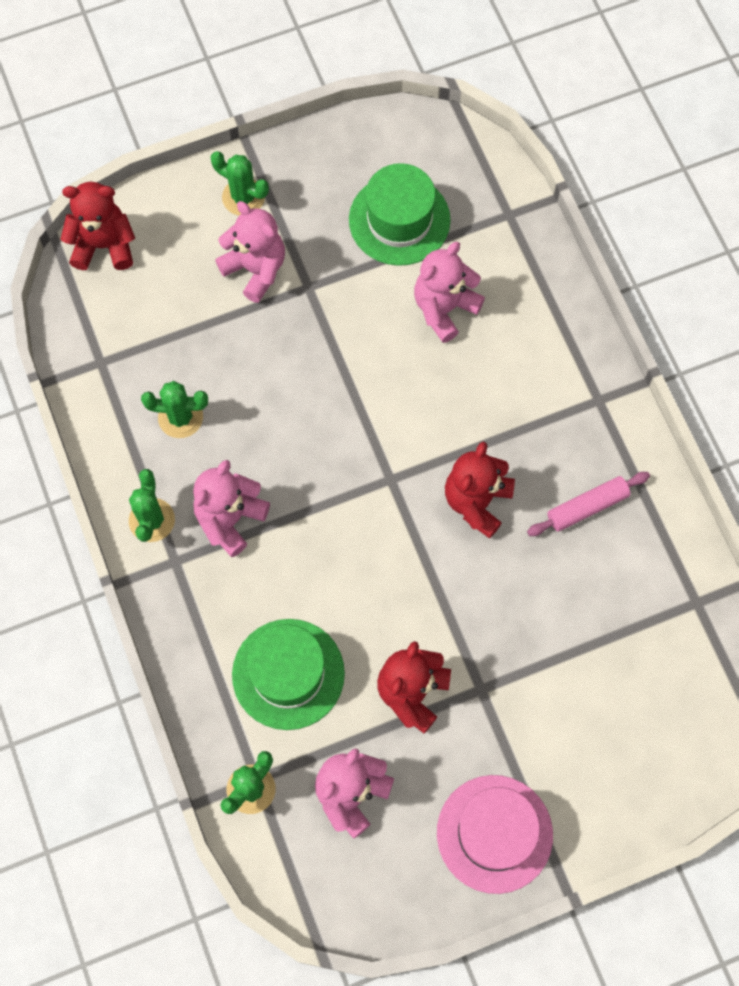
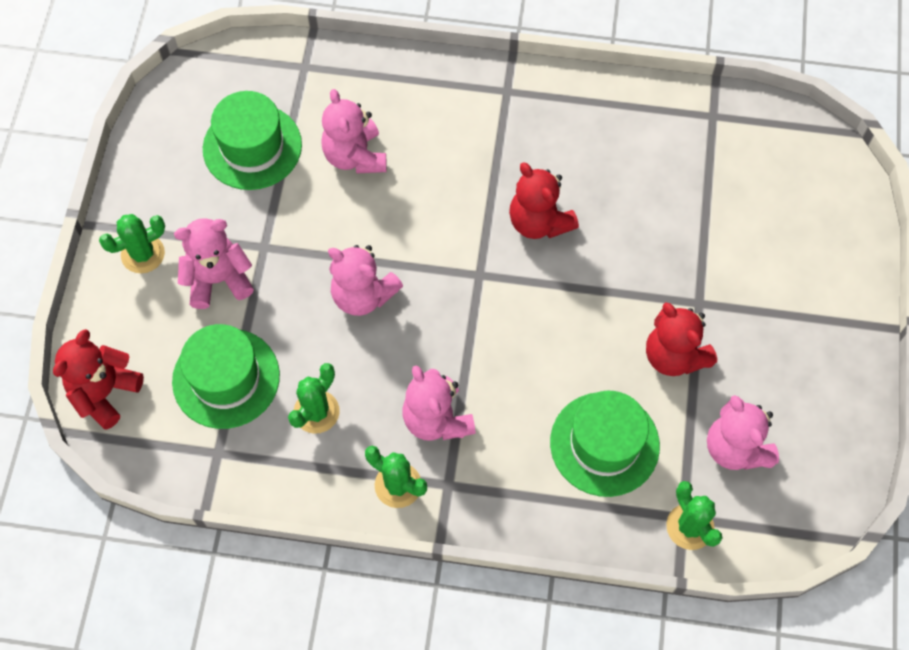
camera: 60 degrees left, 5 degrees down
pink hat [437,775,553,894] -> none
pink rolling pin [527,472,650,536] -> none
none -> green hat [172,324,280,429]
none -> pink teddy bear [328,245,403,316]

